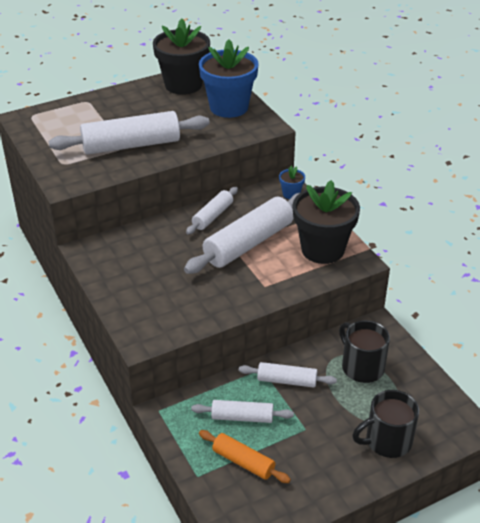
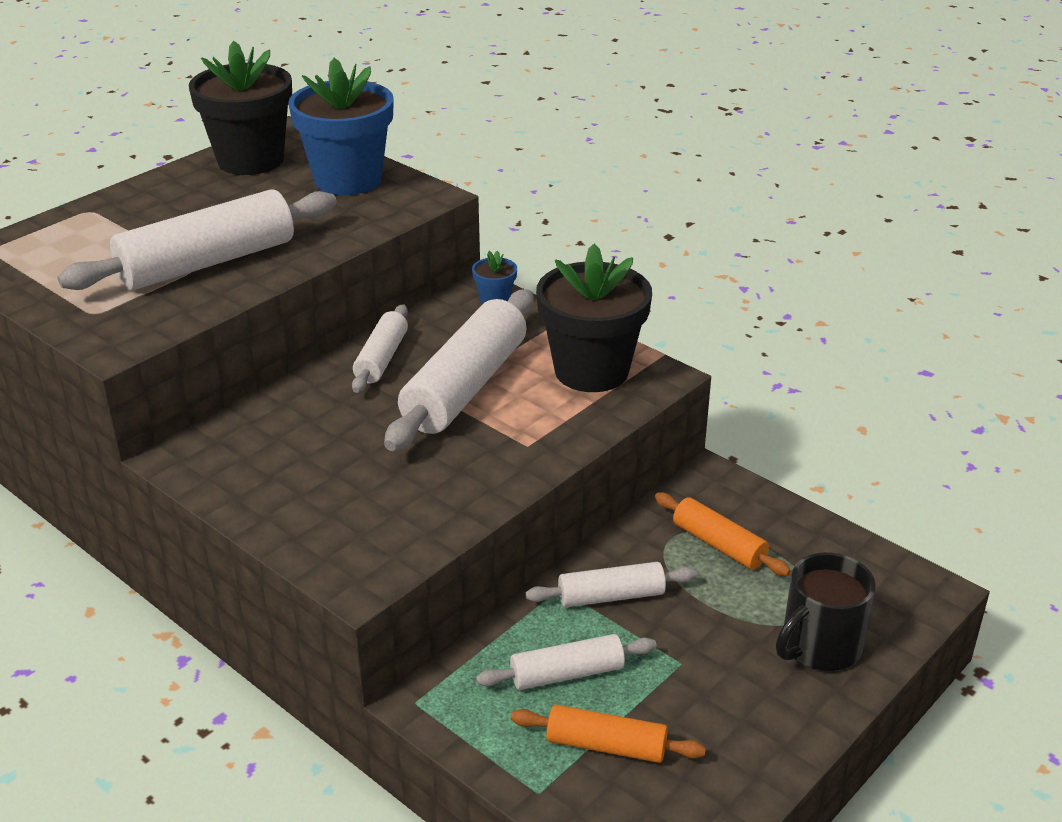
camera: 20 degrees left, 5 degrees down
black mug [339,320,390,383] -> orange rolling pin [655,493,791,576]

